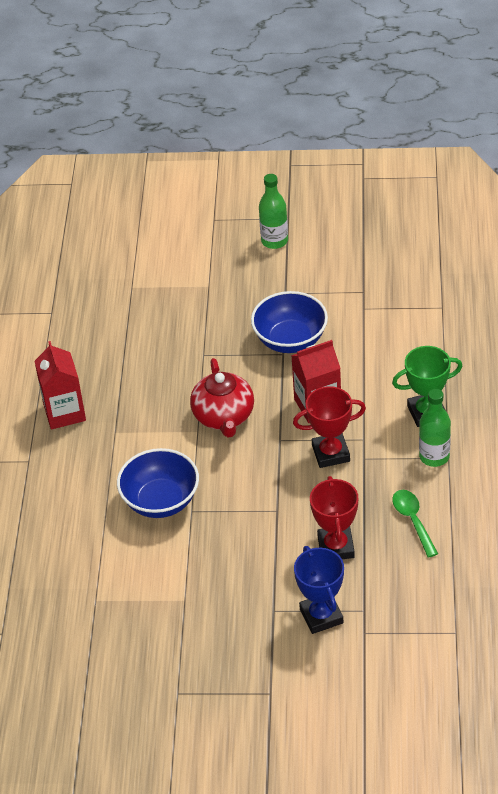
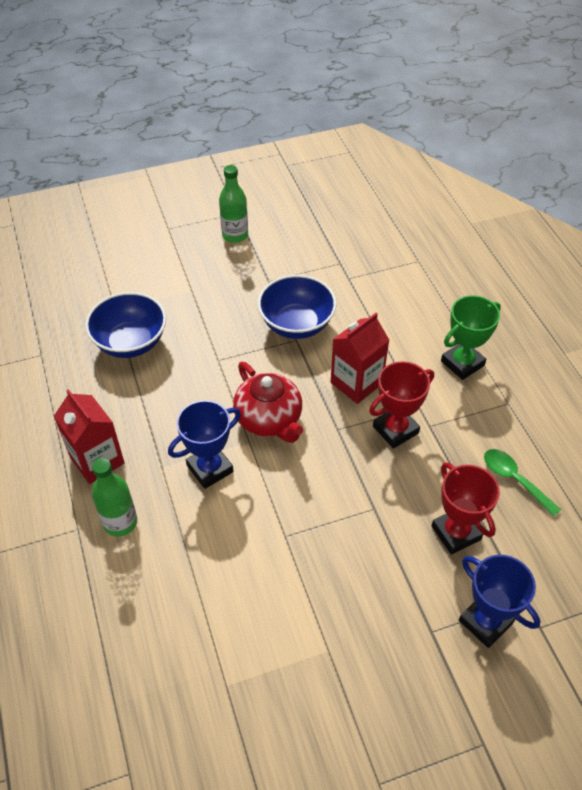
camera: 25 degrees left, 5 degrees up
blue bowl [117,448,199,518] -> blue bowl moved to [85,292,166,358]
green bottle [419,389,451,467] -> green bottle moved to [92,458,137,536]
none -> blue trophy [168,400,241,489]

